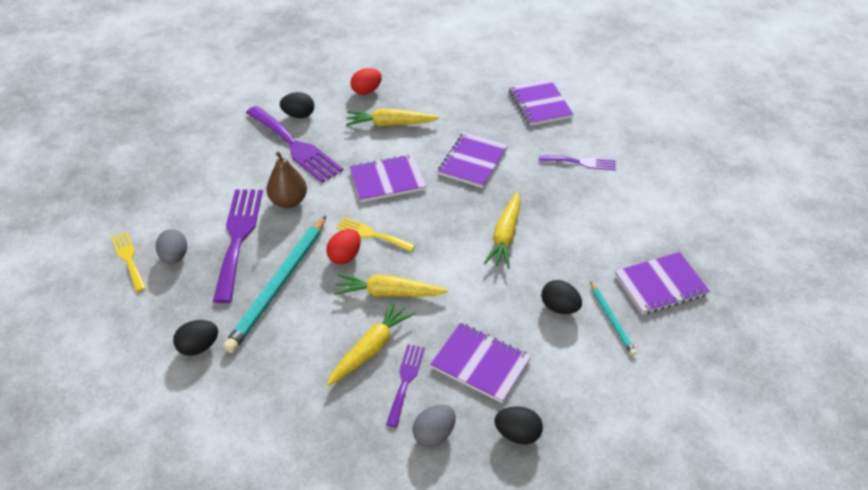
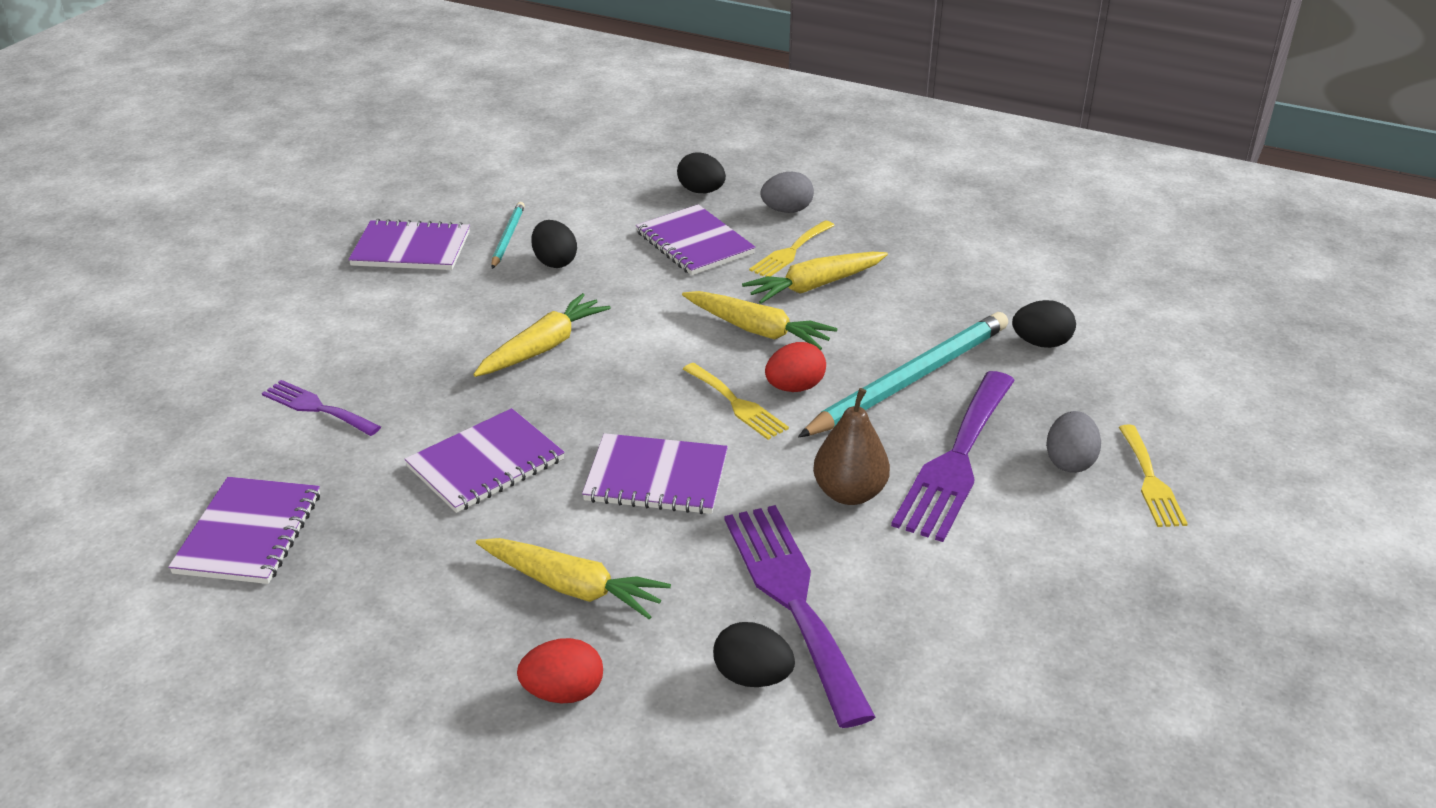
camera: 155 degrees left, 10 degrees down
purple fork [386,344,425,428] -> yellow fork [749,220,835,277]

